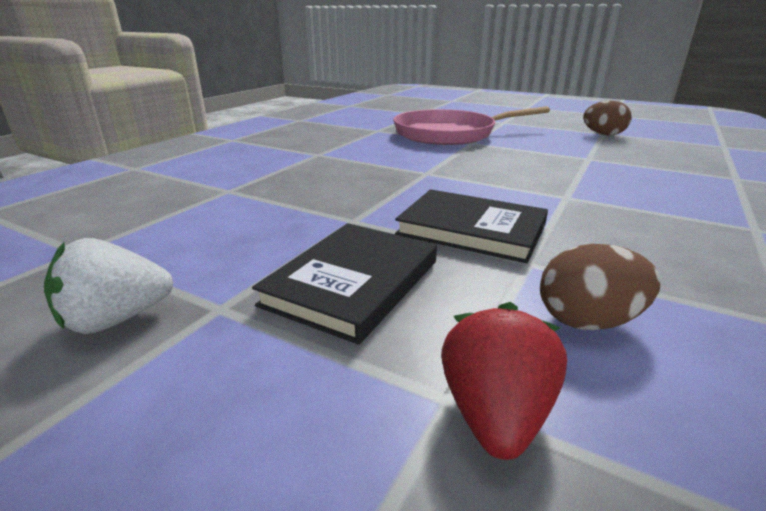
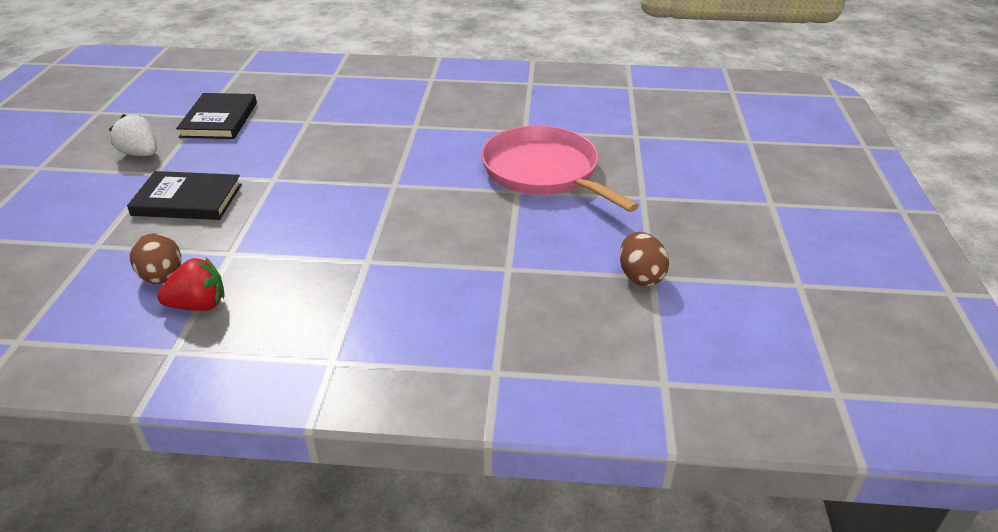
camera: 65 degrees right, 10 degrees up
black book [395,189,548,263] -> black book moved to [176,93,257,139]
red strawberry [441,302,567,460] -> red strawberry moved to [157,257,225,311]

